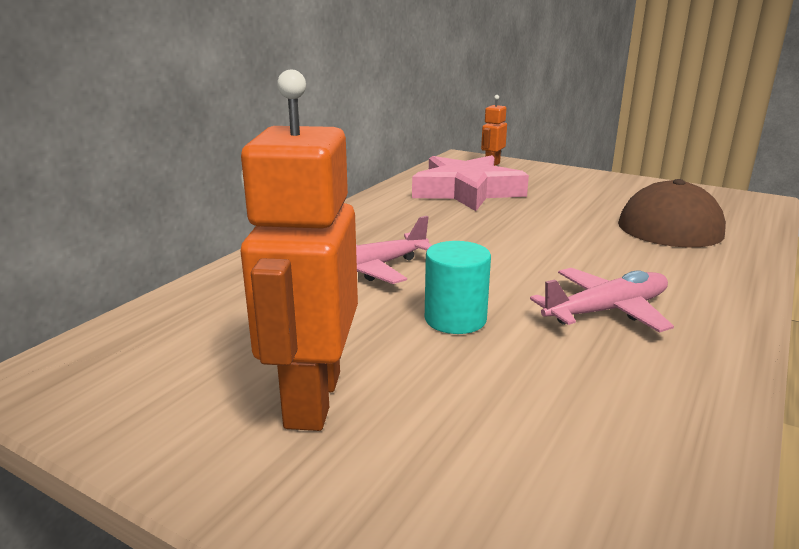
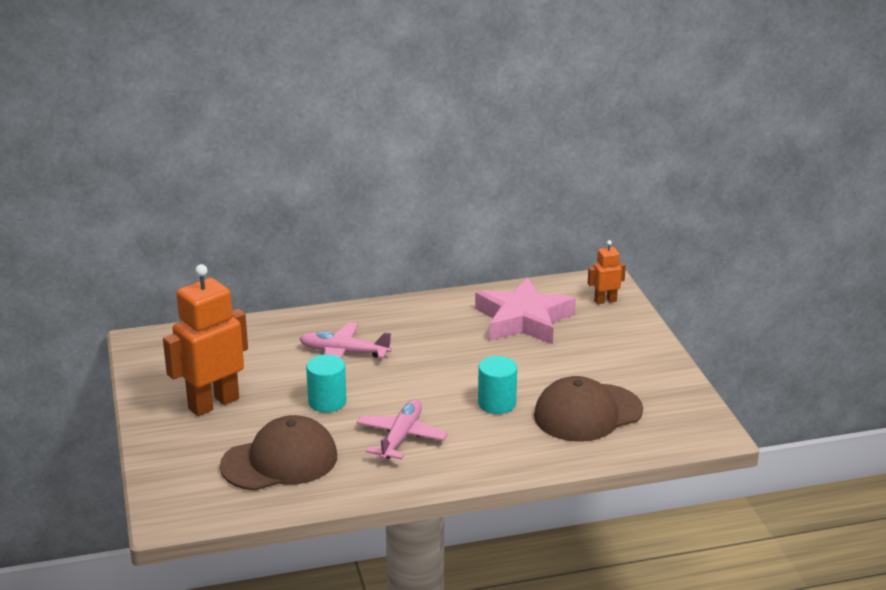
camera: 45 degrees right, 5 degrees up
pink plane [530,268,674,333] -> pink plane turned 90 degrees counterclockwise [357,399,448,460]
none -> brown cap [220,415,337,491]
none -> turquoise cylinder [478,356,517,414]

